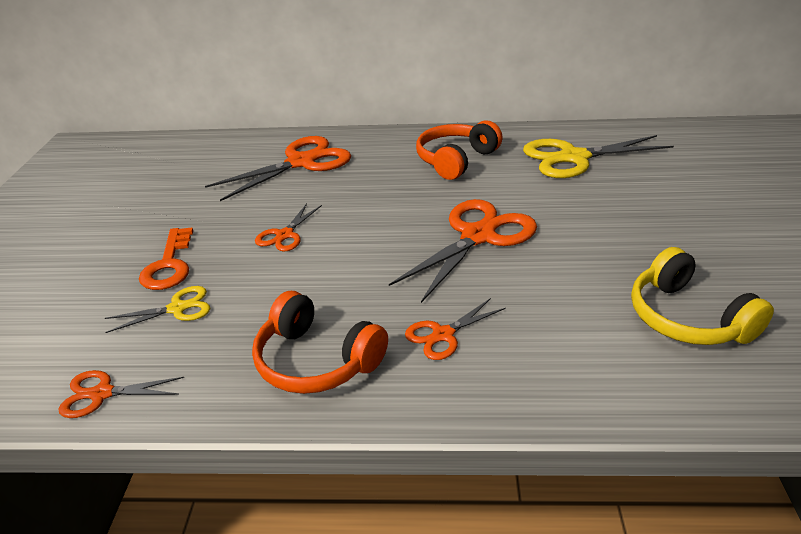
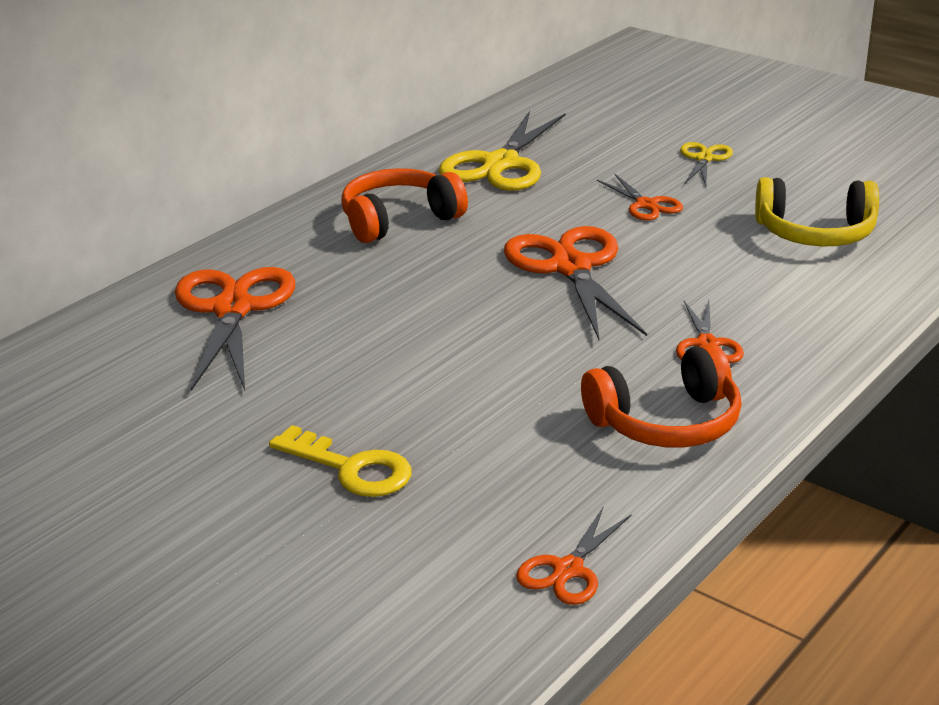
camera: 55 degrees left, 5 degrees down
yellow scissors [105,286,211,333] -> yellow scissors moved to [680,142,733,186]
orange key [139,228,193,290] -> yellow key [269,425,411,497]
orange scissors [255,203,322,251] -> orange scissors moved to [597,174,683,221]
orange headphones [416,120,502,180] -> orange headphones turned 75 degrees clockwise [341,168,468,243]

